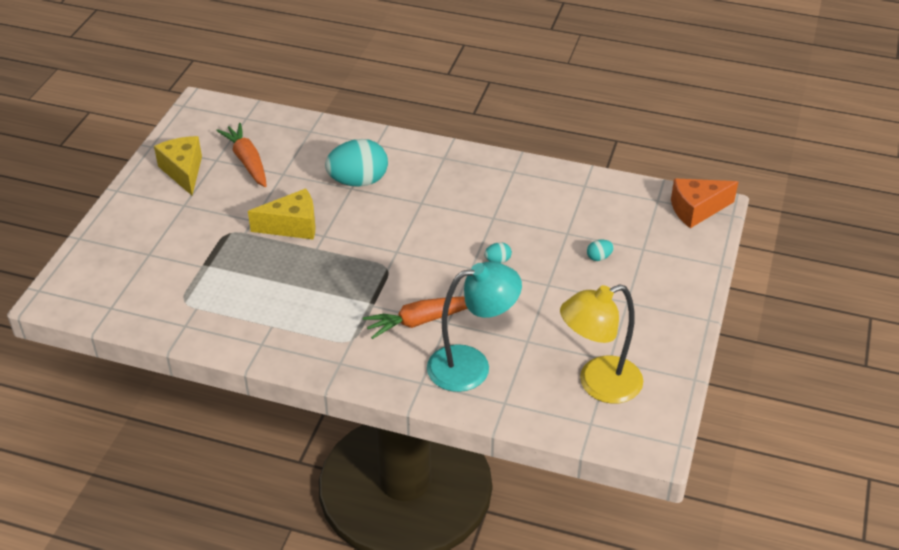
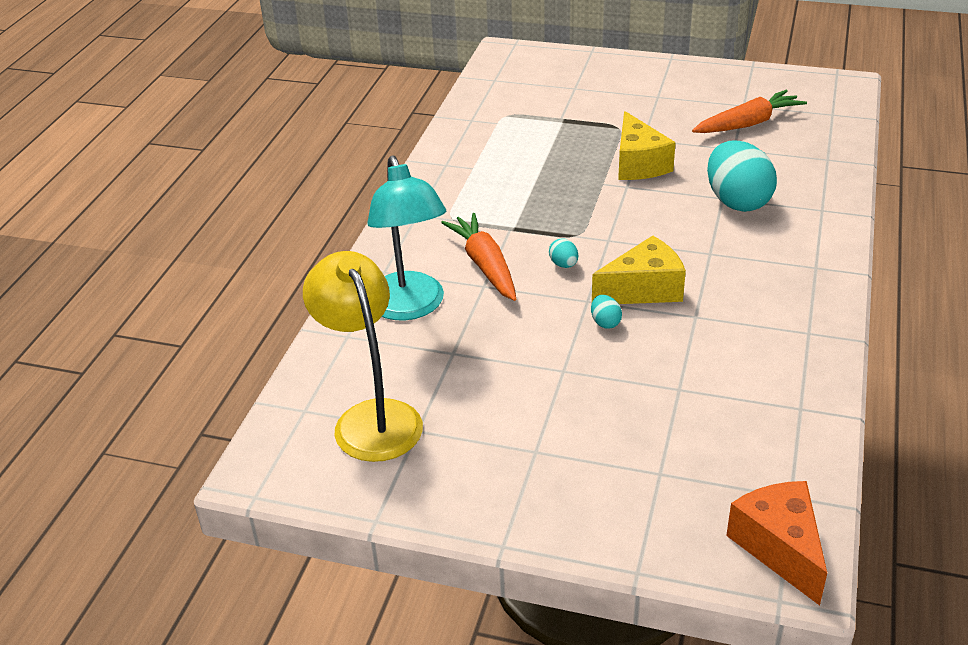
camera: 90 degrees right, 5 degrees down
yellow cheese [154,136,202,195] -> yellow cheese moved to [592,236,686,304]
turquoise egg [587,240,614,261] -> turquoise egg moved to [549,238,578,268]

